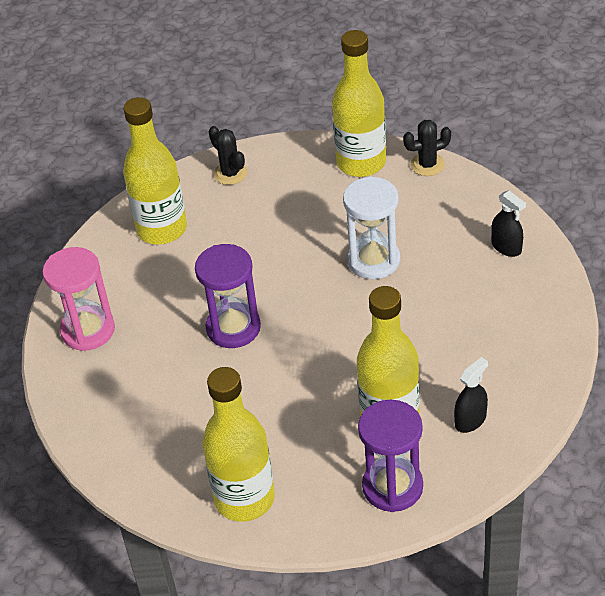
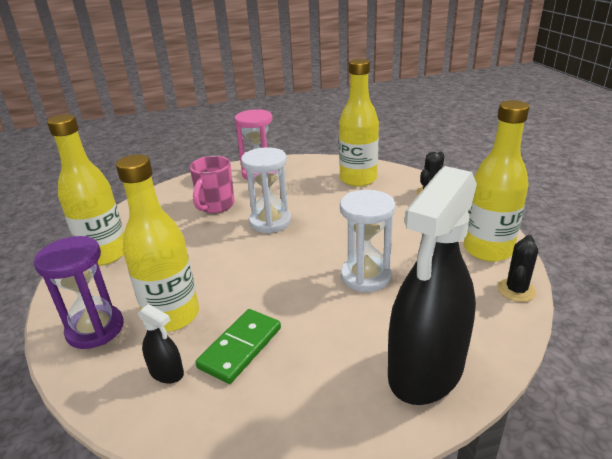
camera: 75 degrees right, 15 degrees down
purple hourglass [195,244,261,348] -> white hourglass [241,147,291,233]
black cactus [403,120,451,176] -> black cactus turned 60 degrees clockwise [497,235,538,302]
black spray bottle [491,190,526,257] -> black spray bottle [388,166,477,405], size x2.49
none -> pink mug [189,156,235,213]
none -> green domino [195,309,281,384]

